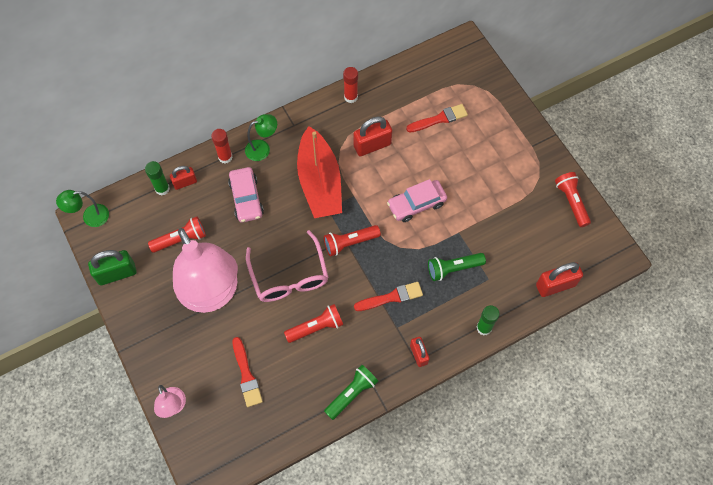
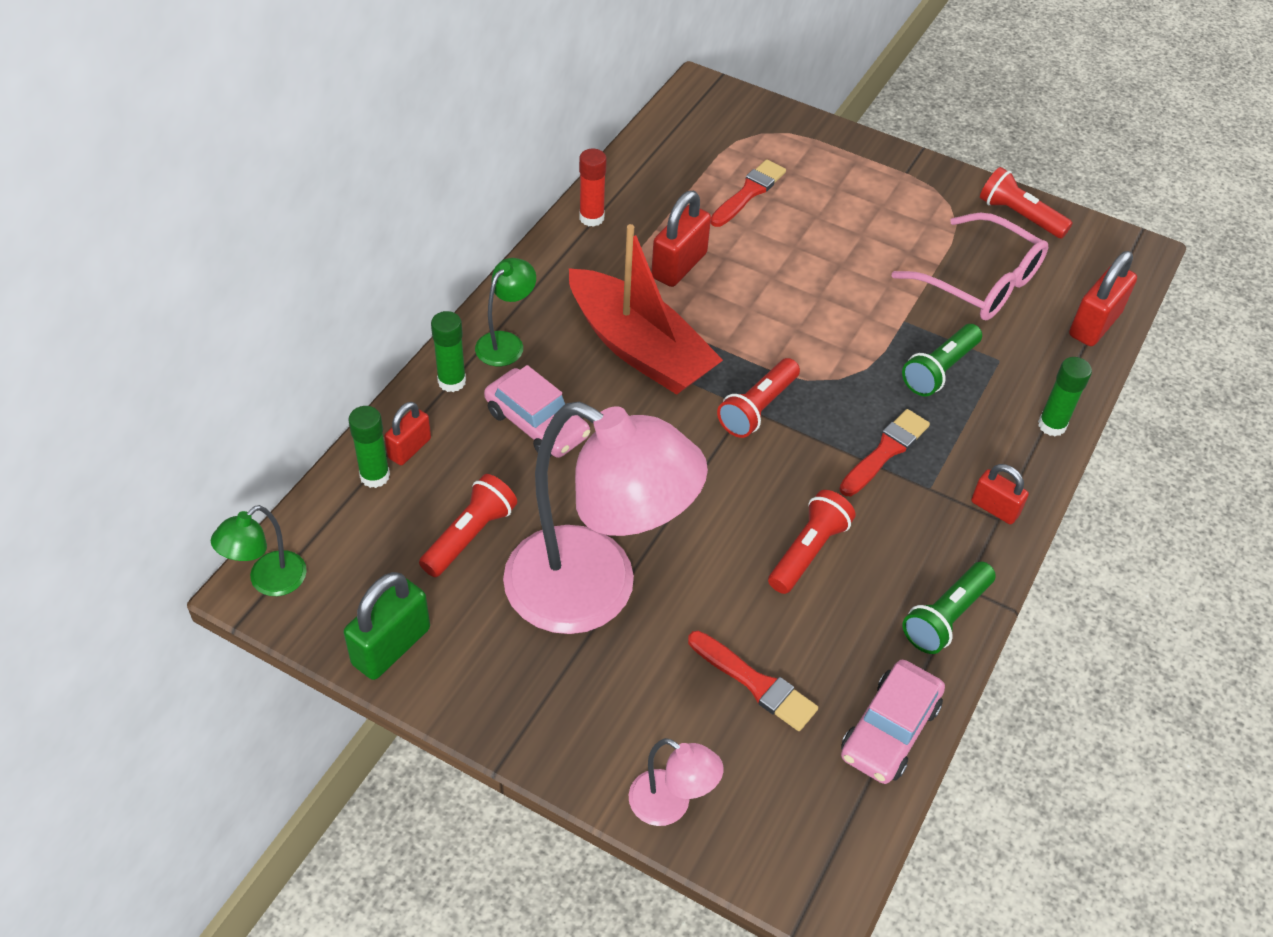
camera: 35 degrees left, 15 degrees down
red glue stick [211,129,233,163] -> green glue stick [431,311,466,392]
pink glasses [246,230,328,302] -> pink glasses moved to [892,213,1048,320]
green flashlight [324,365,378,420] -> green flashlight turned 150 degrees counterclockwise [902,562,996,654]
pink car [387,179,447,222] -> pink car moved to [841,660,945,784]

